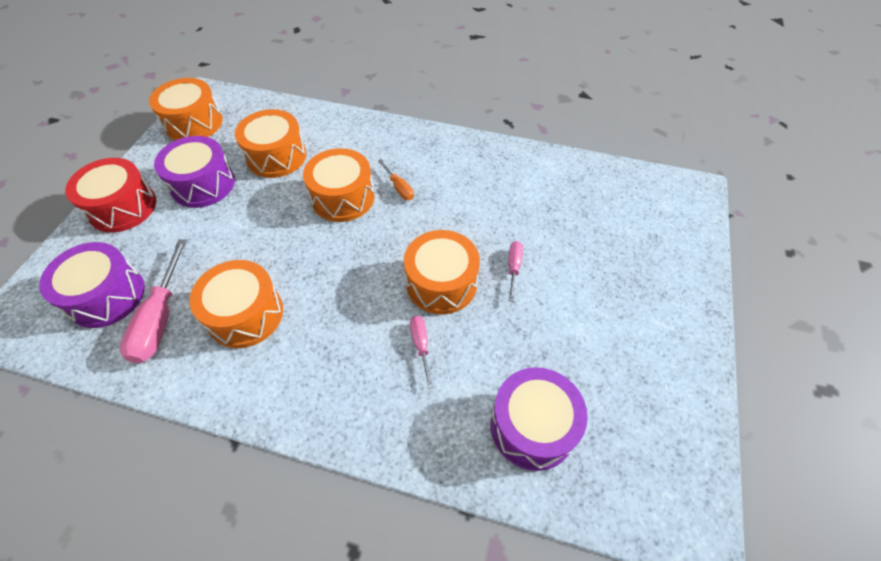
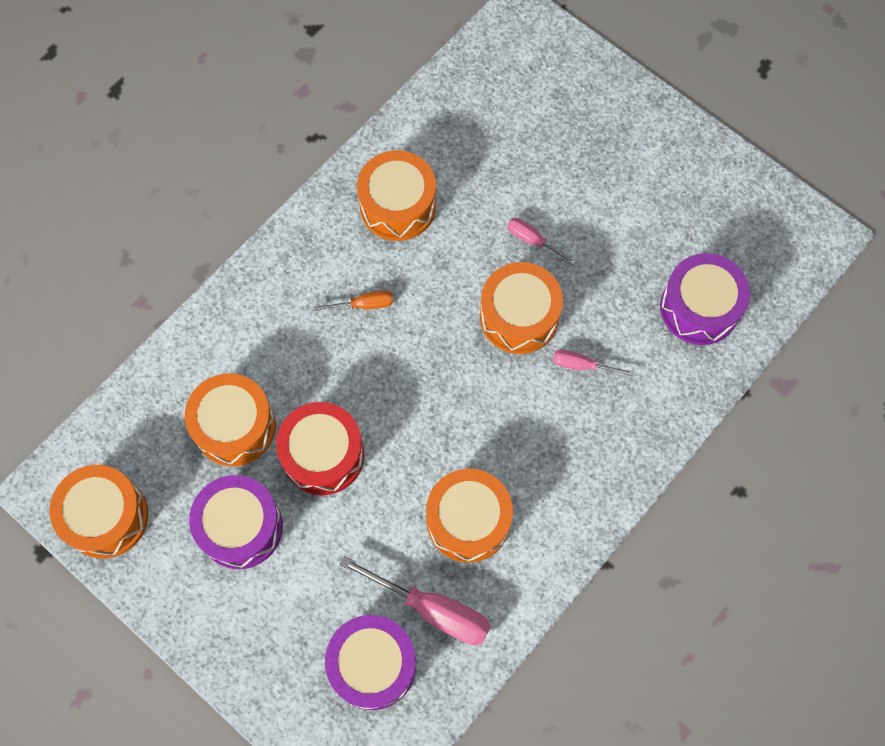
camera: 65 degrees left, 15 degrees up
red drum [65,158,156,233] -> red drum moved to [276,402,364,495]
orange drum [303,148,374,222] -> orange drum moved to [357,150,436,241]

